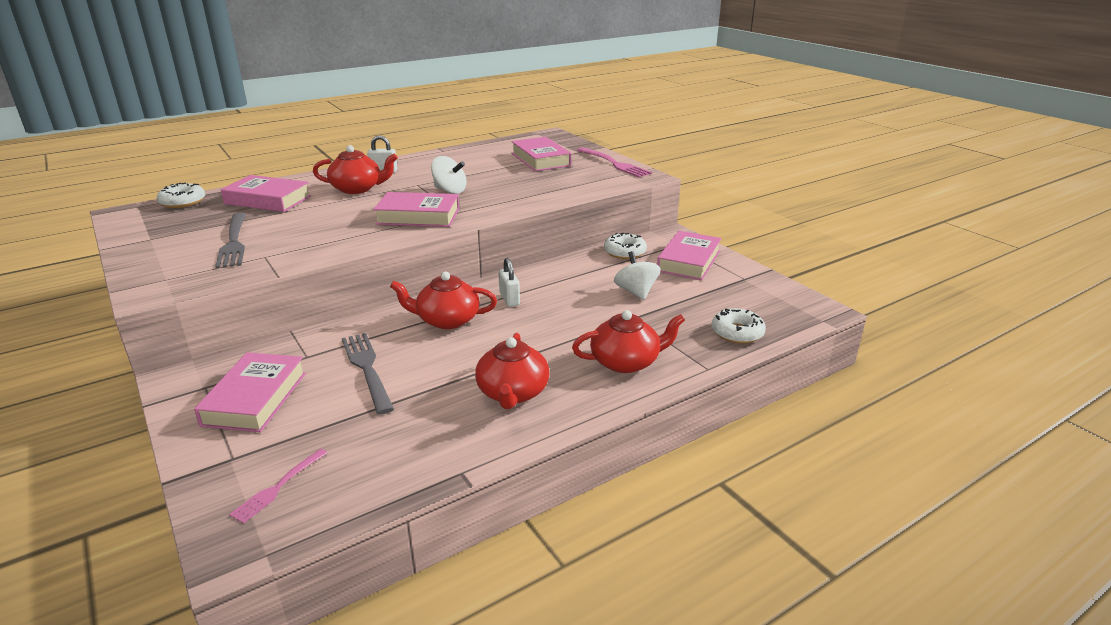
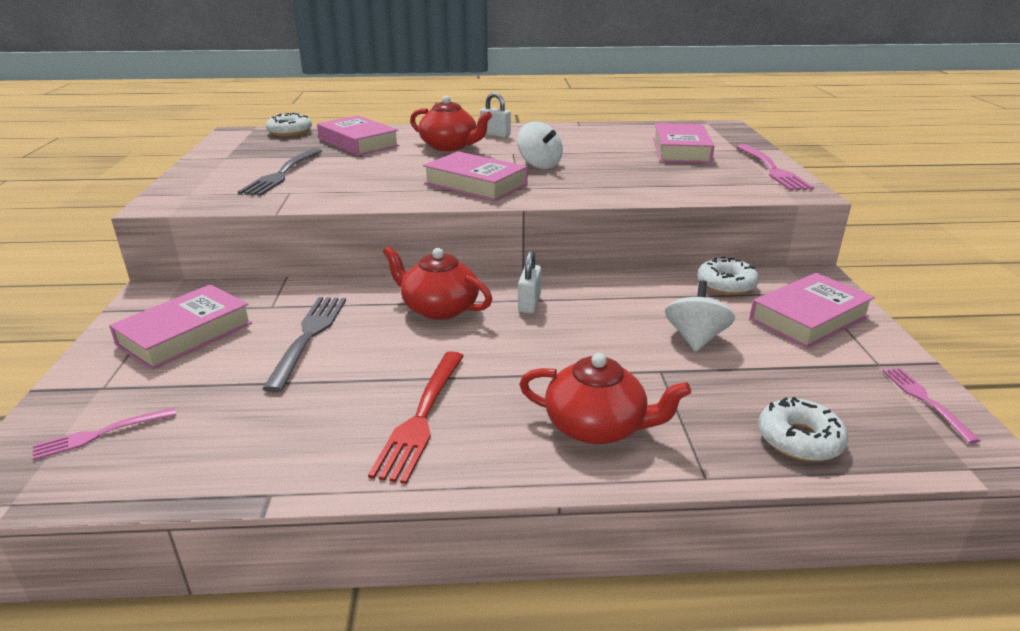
camera: 30 degrees right, 0 degrees up
red teapot [475,333,549,409] -> red fork [368,351,464,484]
none -> pink fork [882,368,981,444]

